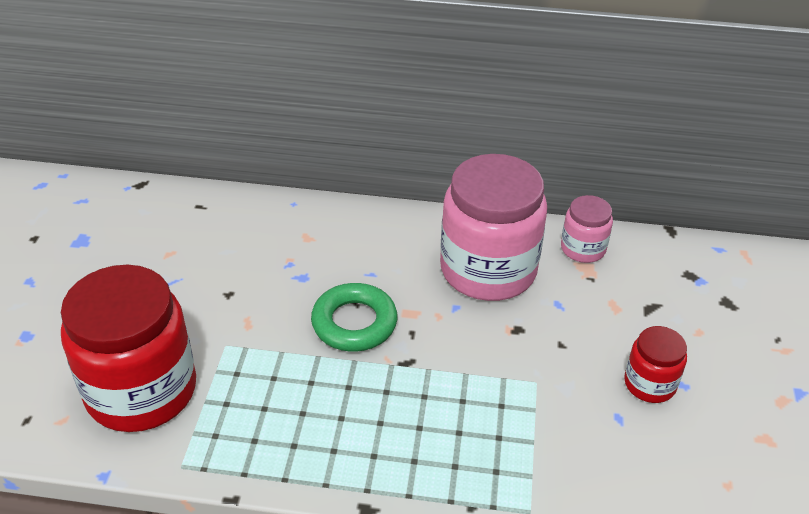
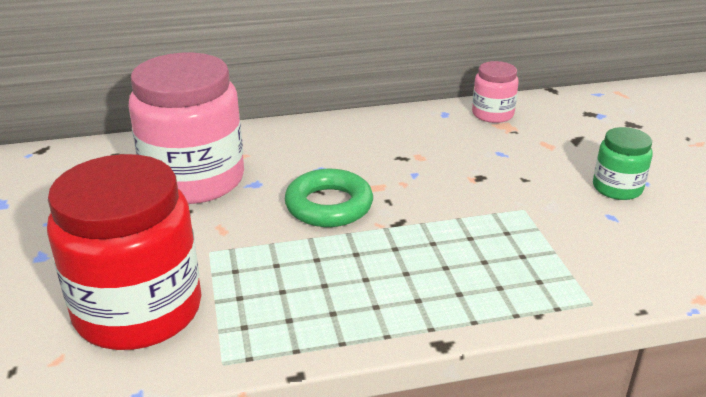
camera: 20 degrees left, 10 degrees down
pink jar [440,154,547,301] -> pink jar moved to [128,53,244,204]
red jar [624,326,687,403] -> green jar [593,127,653,200]

